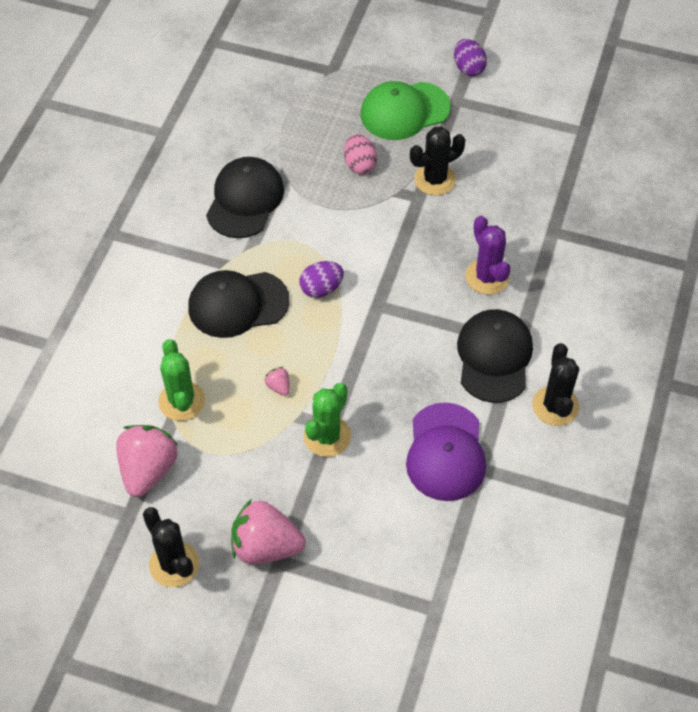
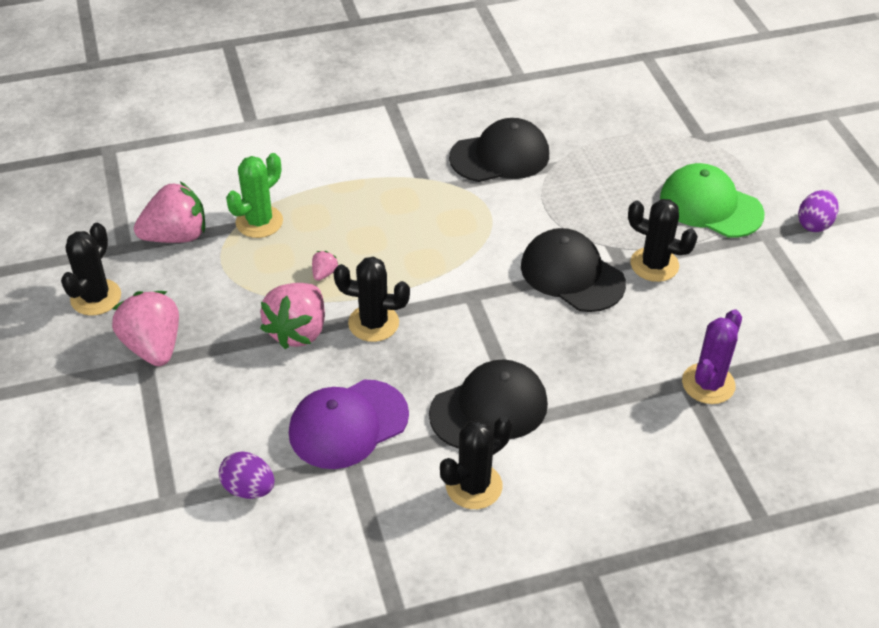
camera: 55 degrees right, 10 degrees down
black cap [188,270,290,338] -> black cap moved to [521,228,626,312]
purple egg [300,261,344,298] -> purple egg moved to [219,451,275,499]
green cactus [304,383,351,457] -> pink strawberry [260,283,325,349]
pink egg [344,134,377,174] -> none
purple cactus [466,216,511,294] -> purple cactus moved to [682,309,742,404]
none -> black cactus [334,257,410,342]

